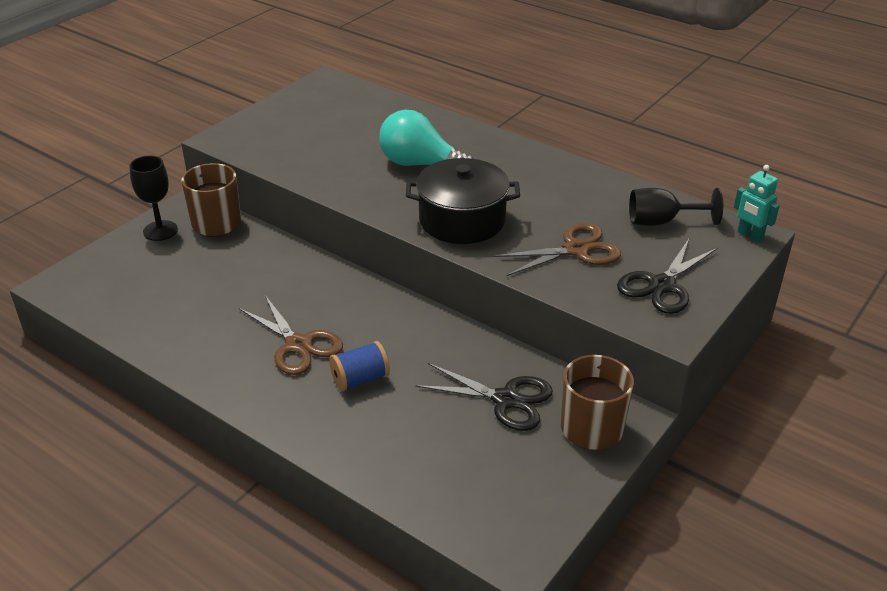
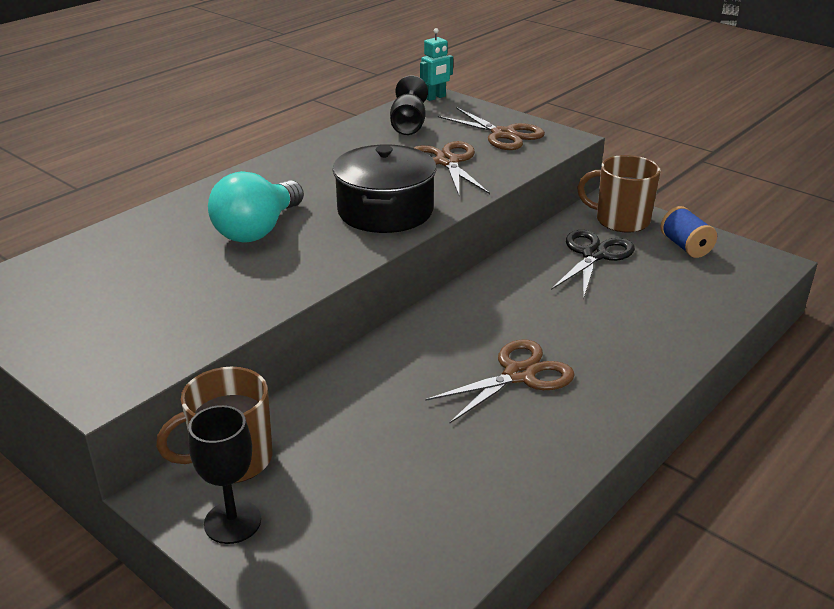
camera: 85 degrees left, 5 degrees down
blue spool [329,341,390,391] -> blue spool moved to [660,206,717,258]
black scissors [617,239,718,314] -> brown scissors [438,107,545,150]

